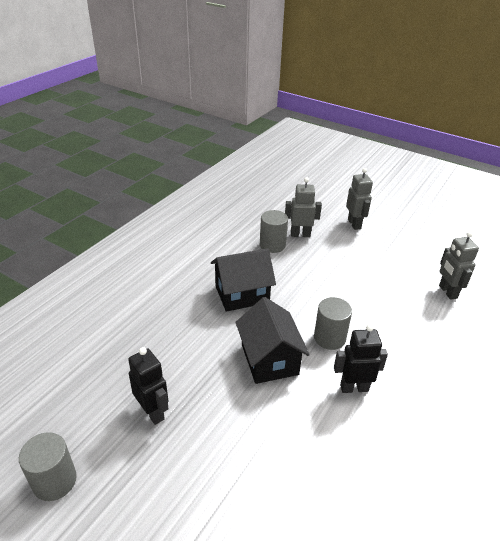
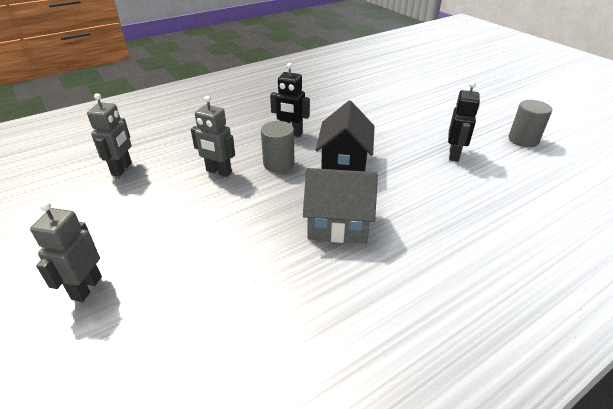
camera: 155 degrees left, 0 degrees up
black robot [128,347,169,425] -> black robot turned 150 degrees counterclockwise [448,81,480,162]
black house [211,248,276,312] -> grey house [303,168,378,244]
grey cylinder [260,210,288,253] -> none
grey robot [285,177,322,237] -> grey robot moved to [191,96,235,177]

